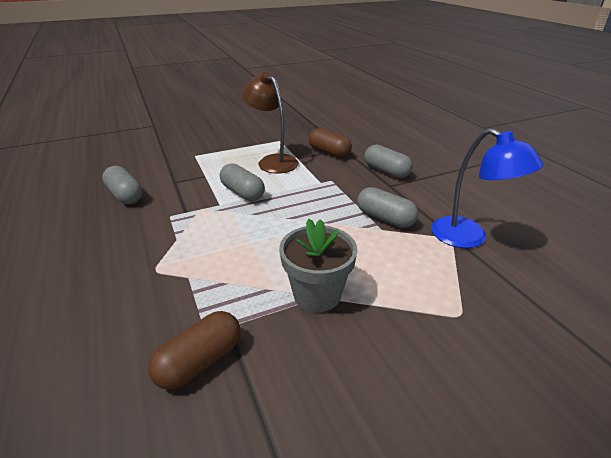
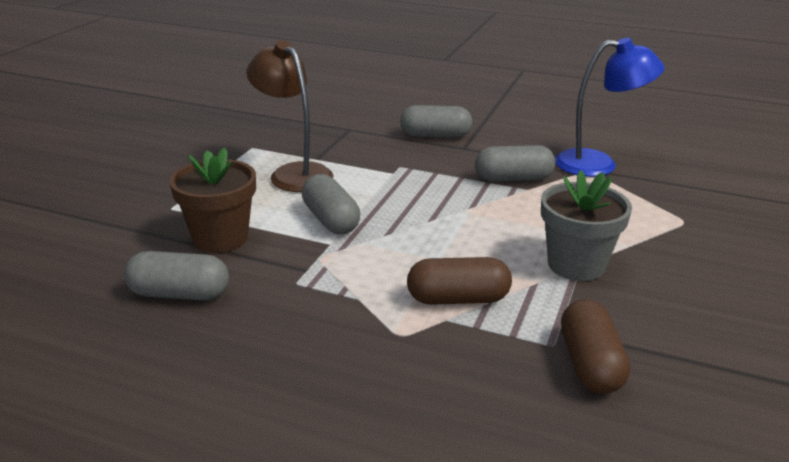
camera: 45 degrees left, 5 degrees down
grey capsule [220,163,265,201] -> grey capsule turned 60 degrees clockwise [302,174,360,234]
brown lamp [242,72,299,173] -> brown lamp turned 45 degrees clockwise [247,40,333,192]
brown capsule [308,128,352,158] -> brown capsule moved to [407,257,512,305]
none -> brown flower pot [169,148,256,253]

